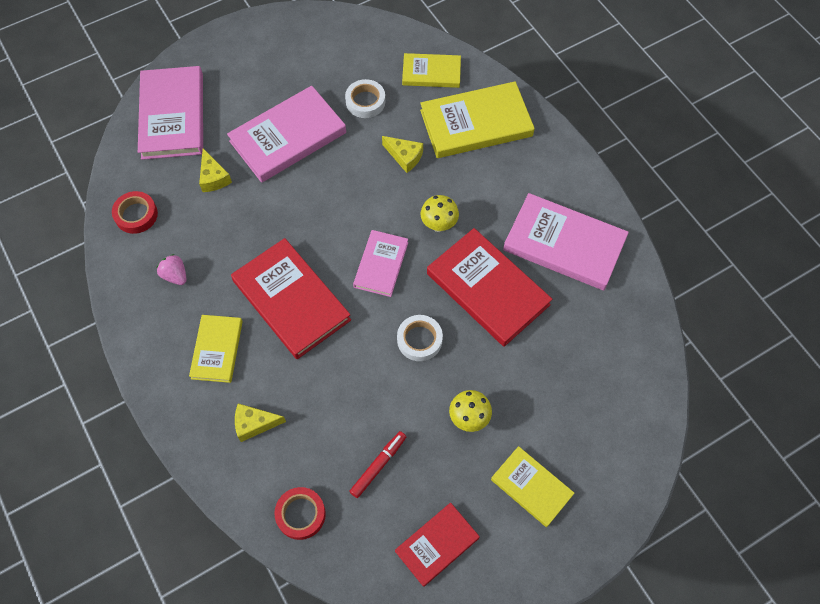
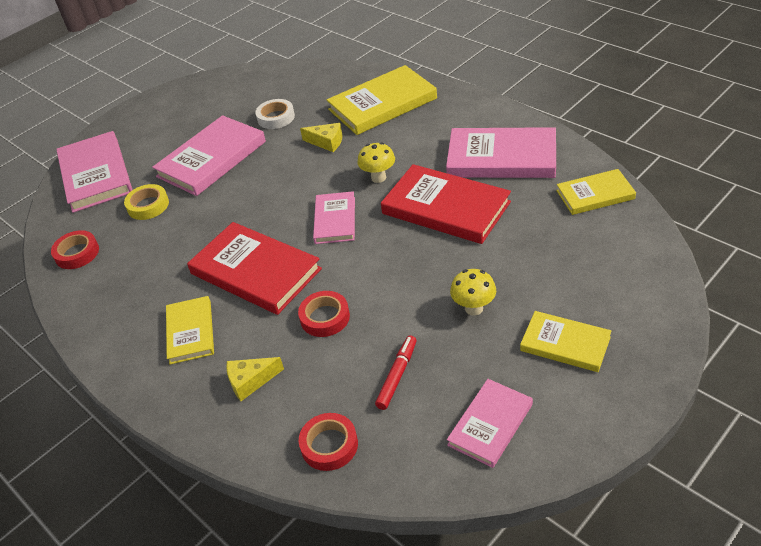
camera: 10 degrees left, 20 degrees down
pink strawberry [157,254,187,285] -> none
yellow cheese [199,149,232,192] -> yellow tape [124,184,169,220]
red book [395,503,480,587] -> pink book [447,379,533,468]
white tape [397,315,443,361] -> none
yellow book [402,53,461,88] -> yellow book moved to [556,169,636,215]
none -> red tape [298,291,350,337]

